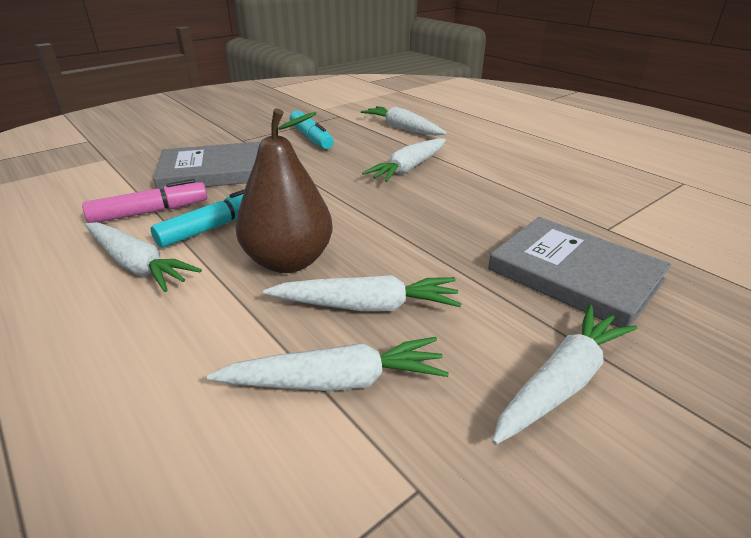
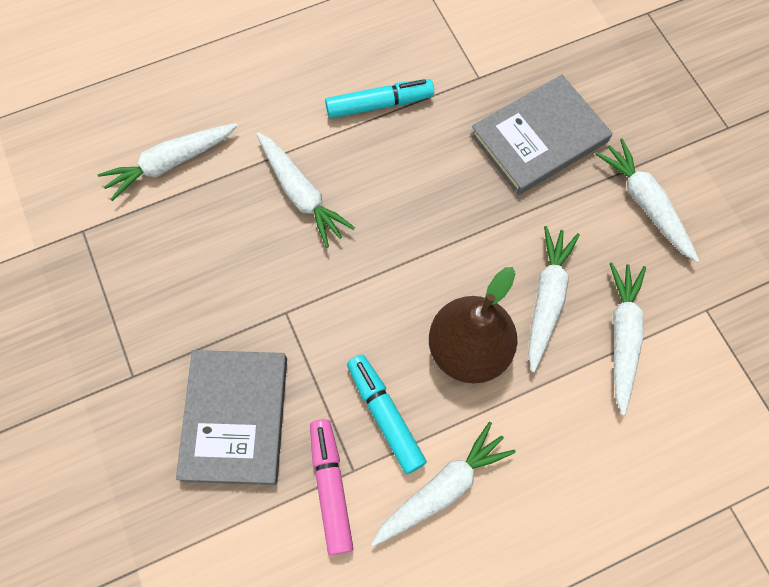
camera: 75 degrees left, 35 degrees up
turquoise marker [290,110,334,149] -> turquoise marker moved to [325,79,434,119]

